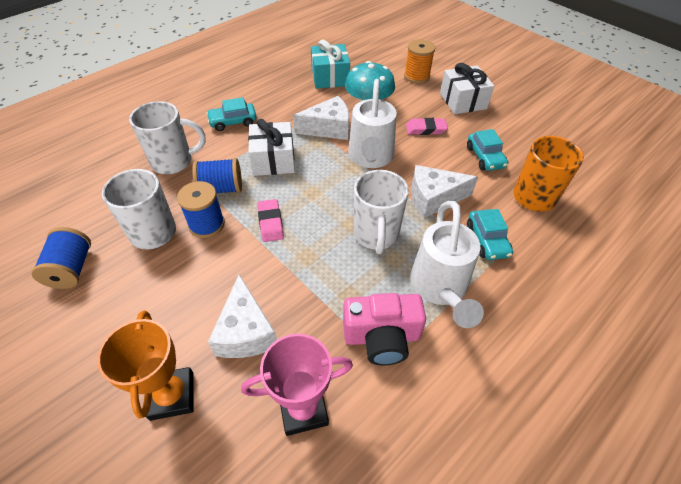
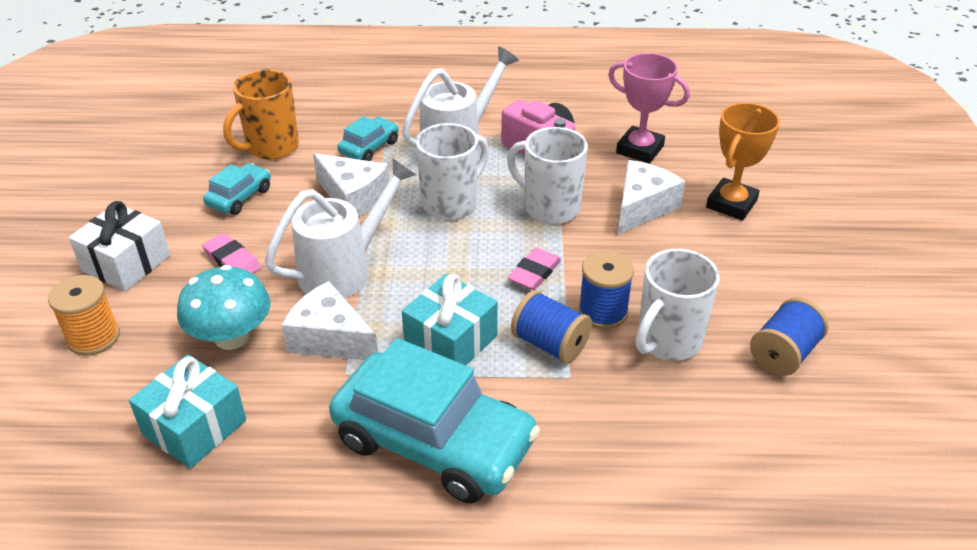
camera: 135 degrees left, 10 degrees down
white mug [129,101,206,174] -> white mug moved to [507,127,588,224]
turquoise car [206,97,256,131] -> turquoise car [329,338,540,504], size x2.17
white gift [248,119,295,176] -> turquoise gift [402,274,498,365]

